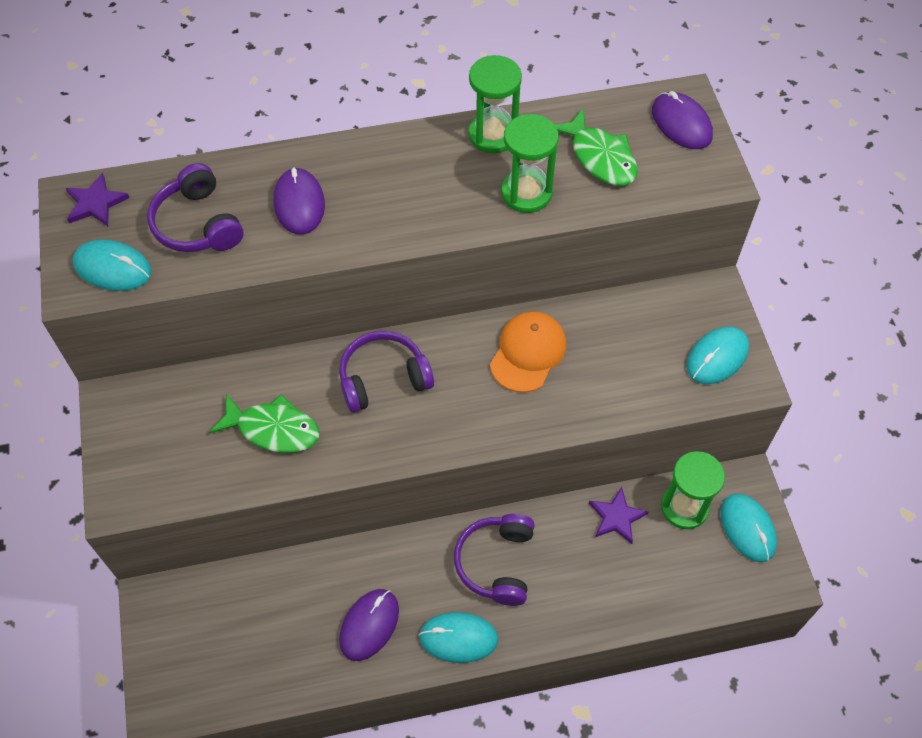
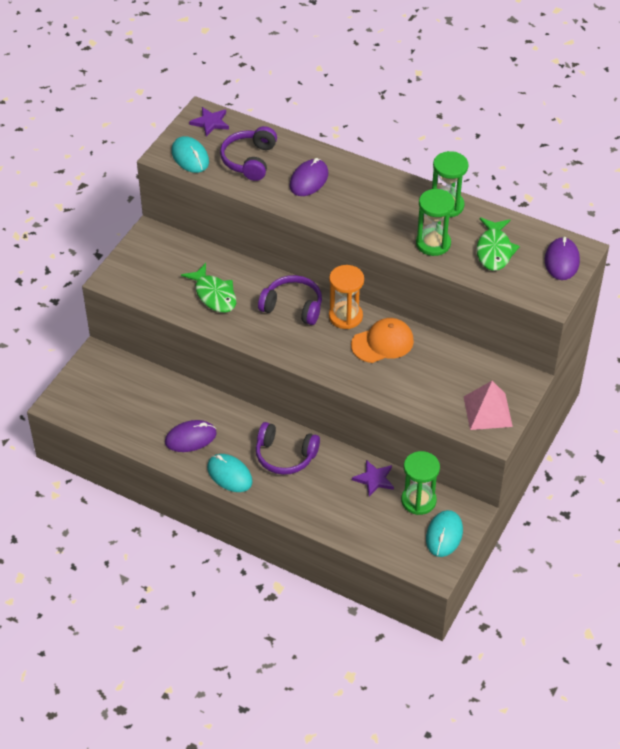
camera: 40 degrees right, 10 degrees down
purple headphones [454,514,535,606] -> purple headphones turned 120 degrees counterclockwise [256,422,320,475]
turquoise mouse [687,327,749,384] -> pink pyramid [464,381,513,430]
none -> orange hourglass [329,265,364,329]

